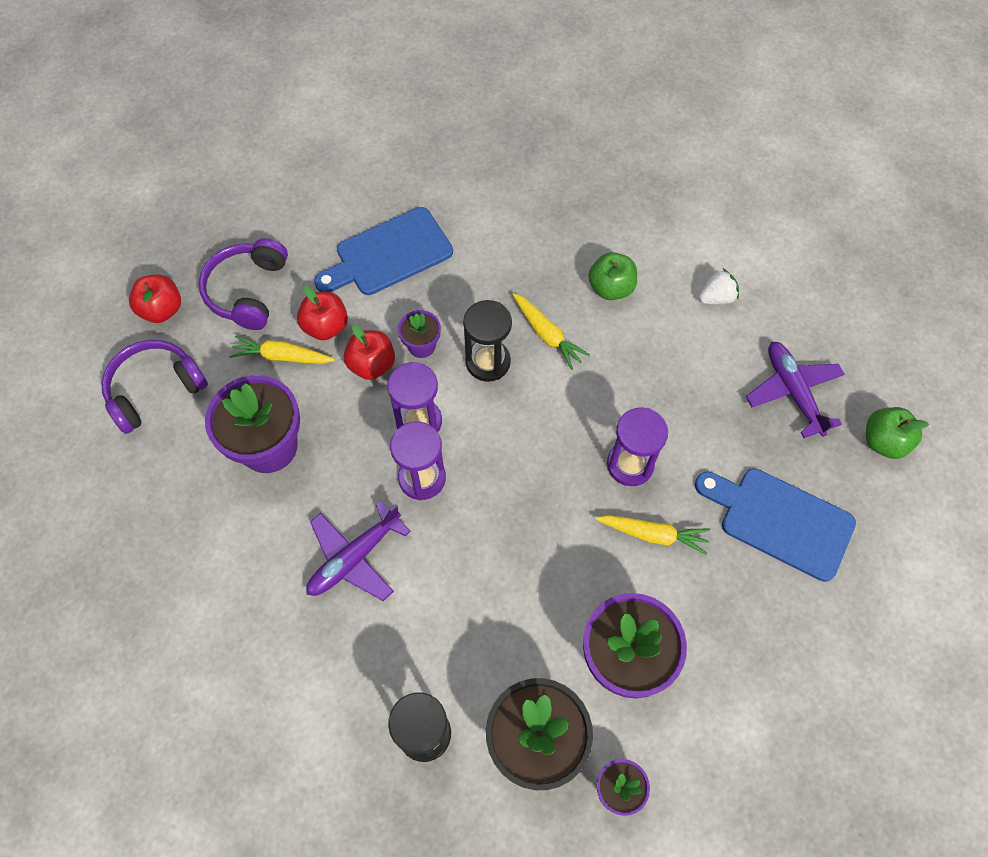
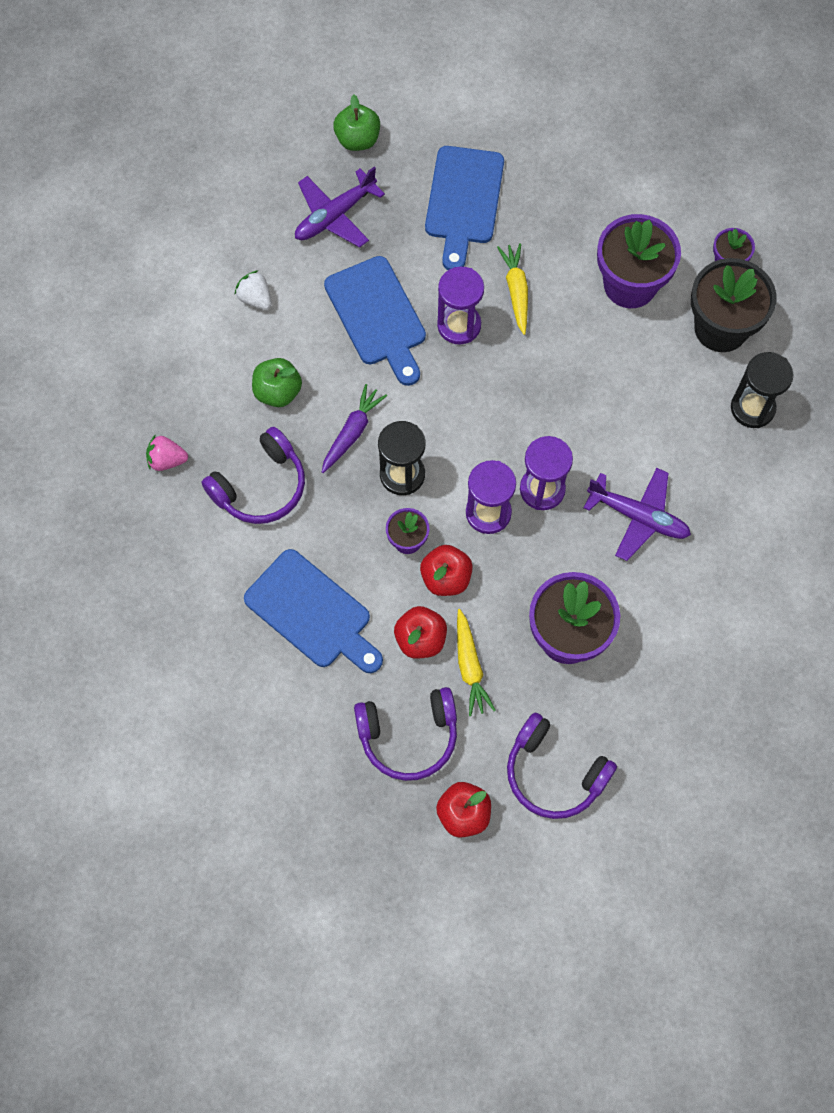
camera: 110 degrees left, 5 degrees up
yellow carrot [512,293,590,370] -> purple carrot [322,384,387,473]
none -> pink strawberry [146,434,188,471]
none -> purple headphones [202,427,305,524]
none -> blue cutting board [324,256,426,386]

